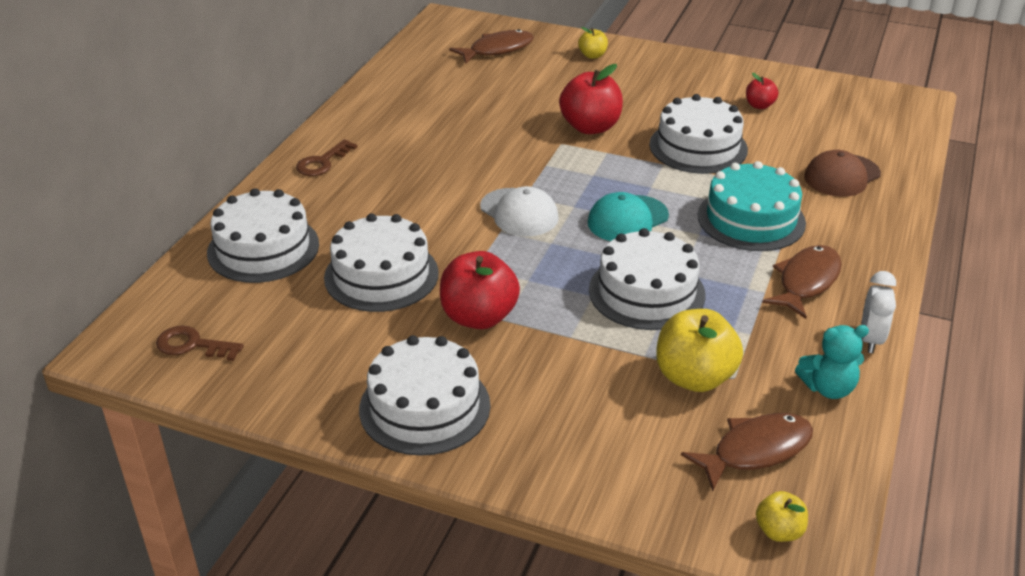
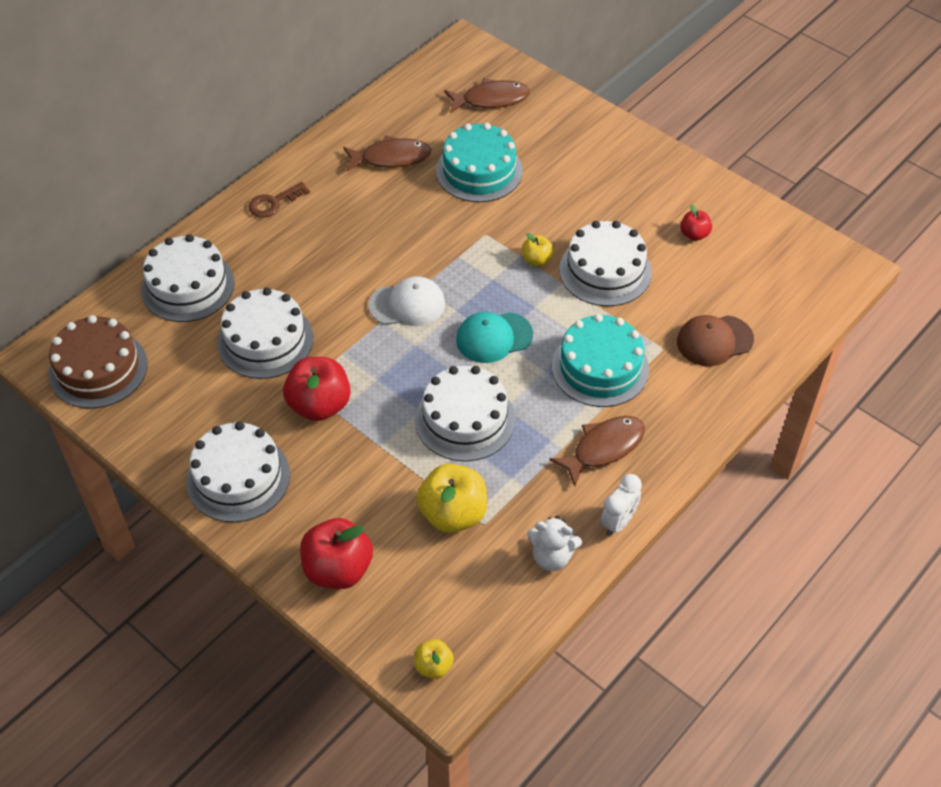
camera: 20 degrees right, 15 degrees up
brown key [156,325,244,361] -> brown cake [49,315,148,409]
white cap [480,186,559,236] -> white cap turned 75 degrees counterclockwise [368,276,445,326]
red apple [559,64,623,134] -> red apple moved to [300,518,373,589]
yellow apple [578,27,608,59] -> yellow apple moved to [522,233,554,266]
brown fish [681,413,813,491] -> brown fish moved to [343,135,432,172]
turquoise teddy bear [795,325,869,399] -> white teddy bear [527,516,582,571]
none -> turquoise cake [436,123,523,202]

